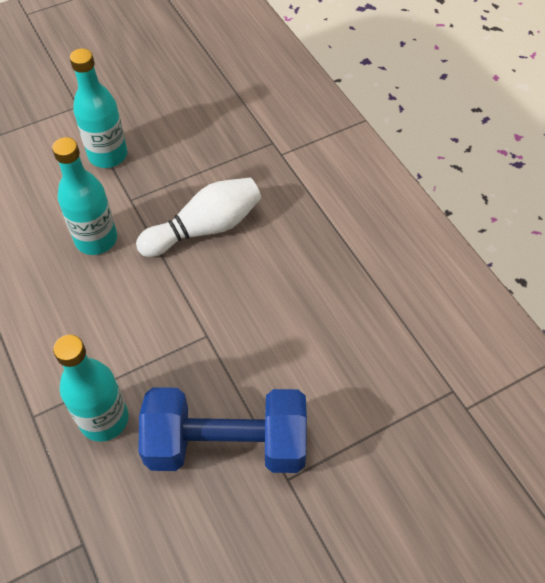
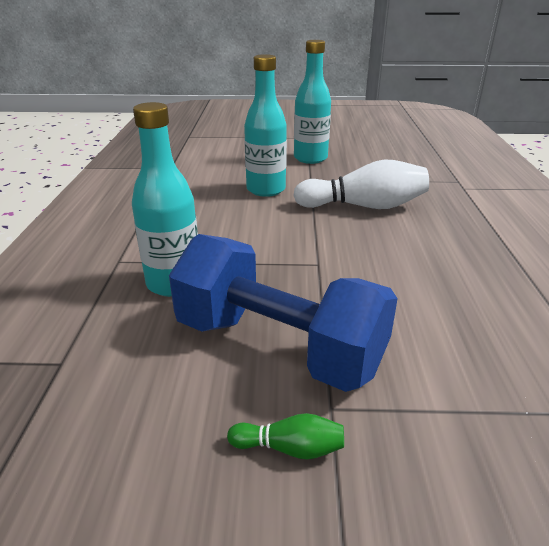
camera: 30 degrees right, 25 degrees down
none -> green bowling pin [227,413,344,460]

